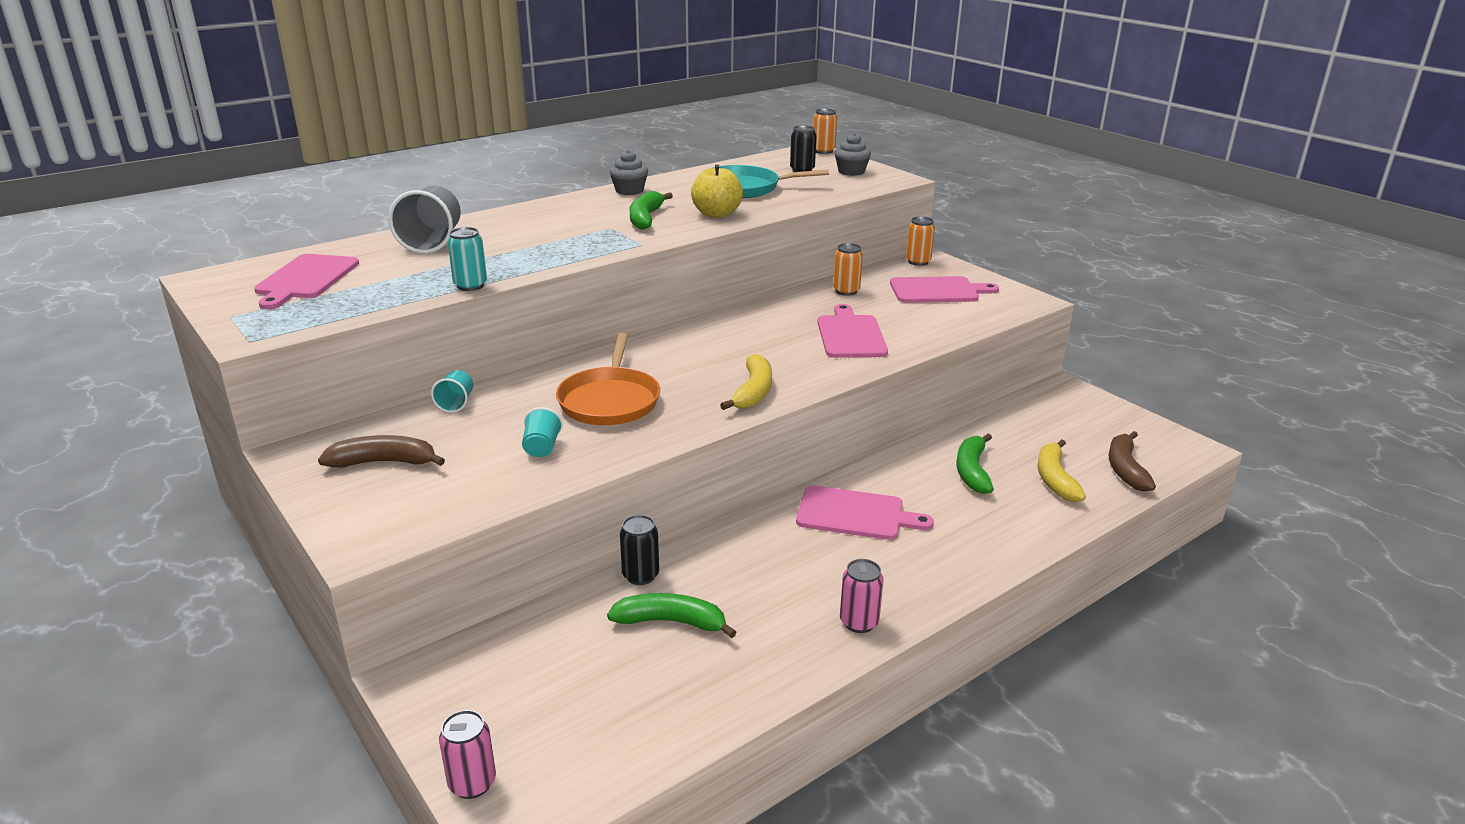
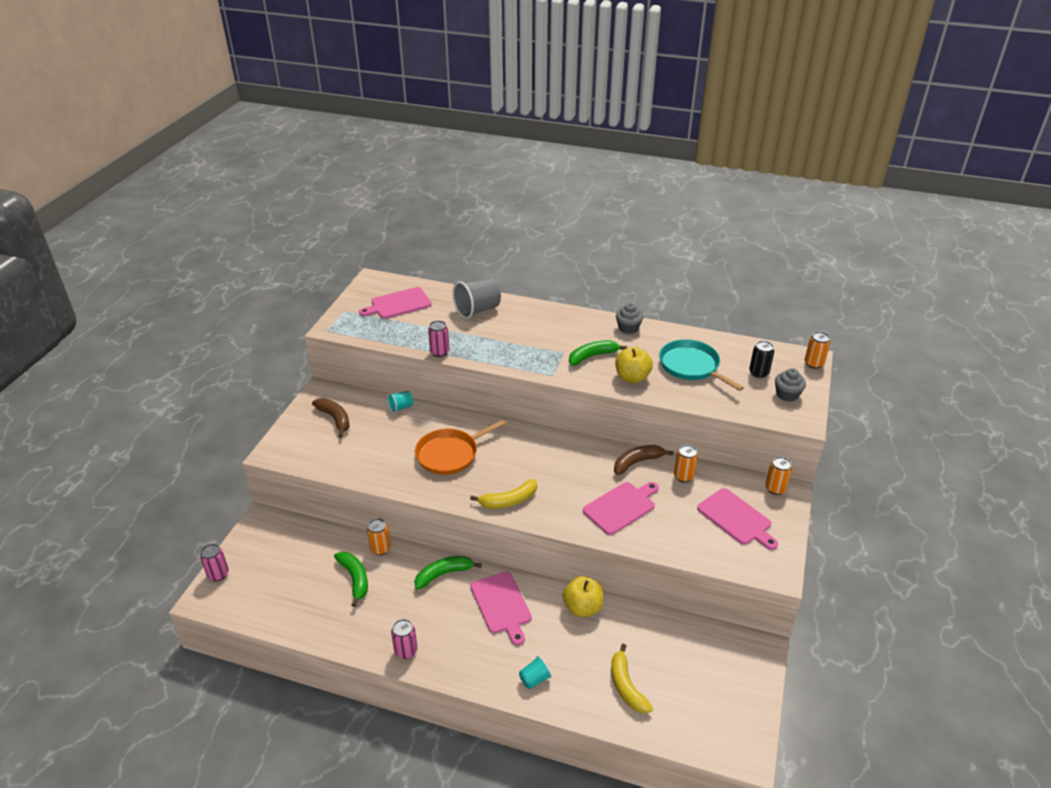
camera: 55 degrees right, 10 degrees up
turquoise can [448,227,487,291] -> pink can [428,320,449,357]
turquoise cup [522,407,563,457] -> turquoise cup moved to [519,656,552,689]
black can [620,515,659,585] -> orange can [367,518,391,555]
green banana [957,433,994,494] -> green banana moved to [414,556,482,590]
yellow banana [1038,439,1086,502] -> yellow banana turned 75 degrees counterclockwise [611,644,653,713]
brown banana [1109,431,1156,492] -> brown banana moved to [614,445,673,475]
none -> yellow apple [563,576,604,617]

